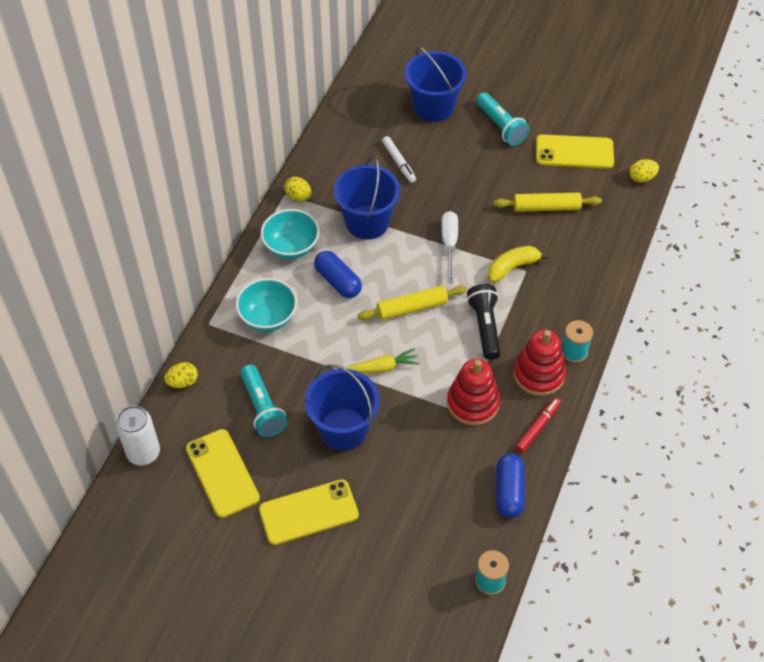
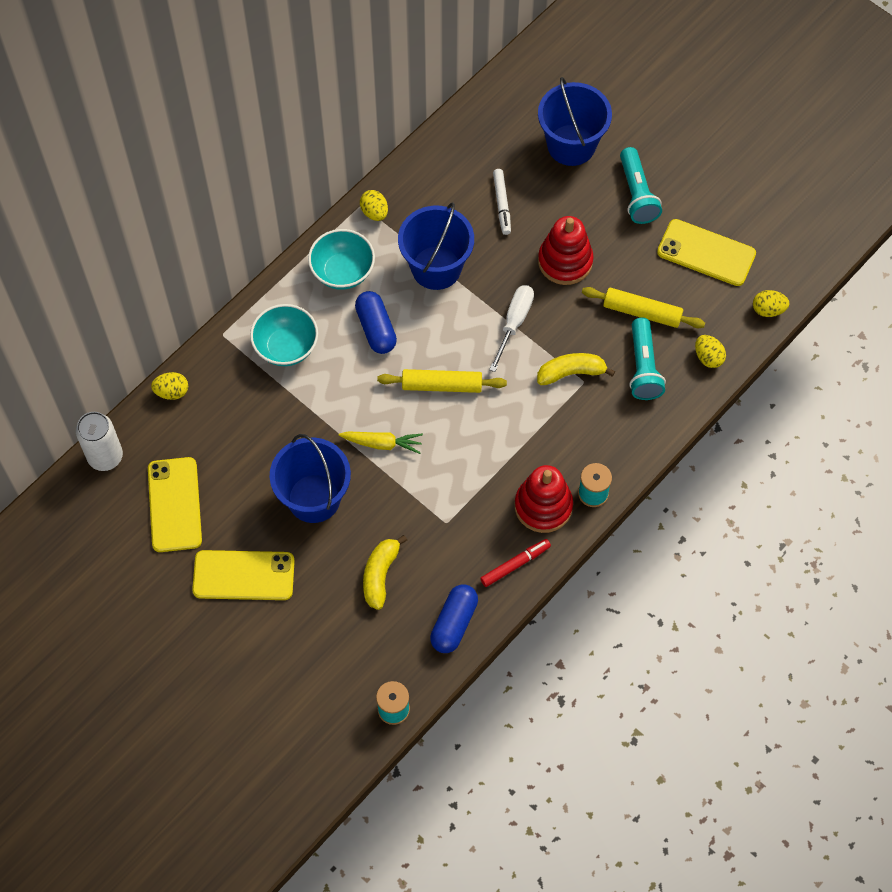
camera: 20 degrees right, 10 degrees up
turquoise flashlight [240,365,288,437] -> turquoise flashlight moved to [629,317,666,400]
red stacking toy [447,359,500,426] -> red stacking toy moved to [538,216,594,285]
black flashlight [467,284,501,360] -> none
none -> yellow banana [363,535,407,610]
none -> yellow egg [695,335,726,368]

